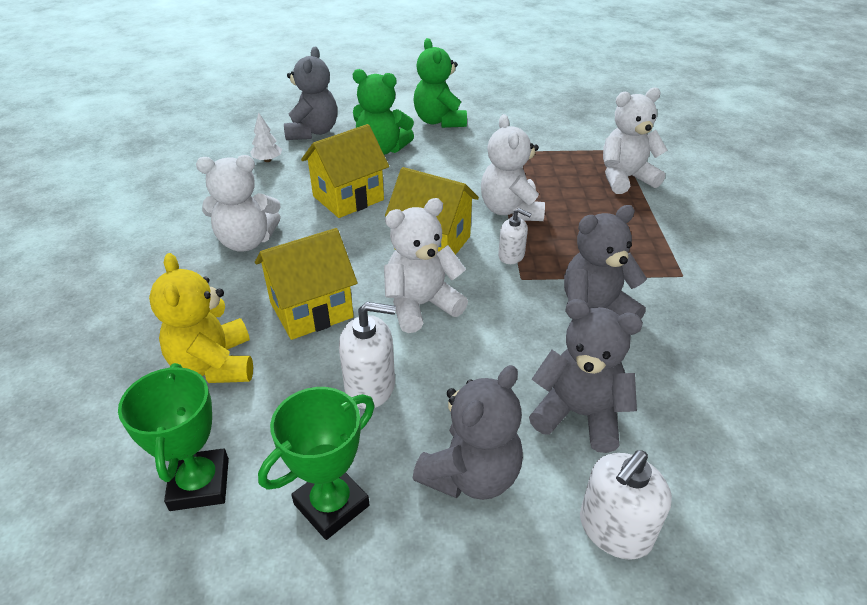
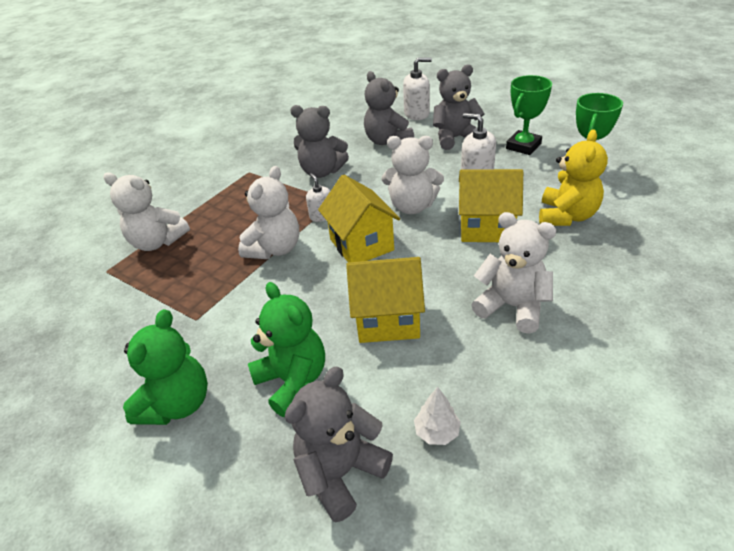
camera: 140 degrees left, 0 degrees up
green trophy [258,387,375,540] -> green trophy turned 45 degrees counterclockwise [506,75,552,155]

